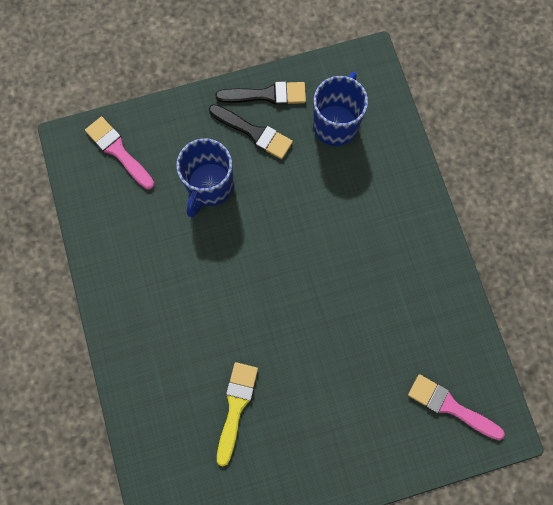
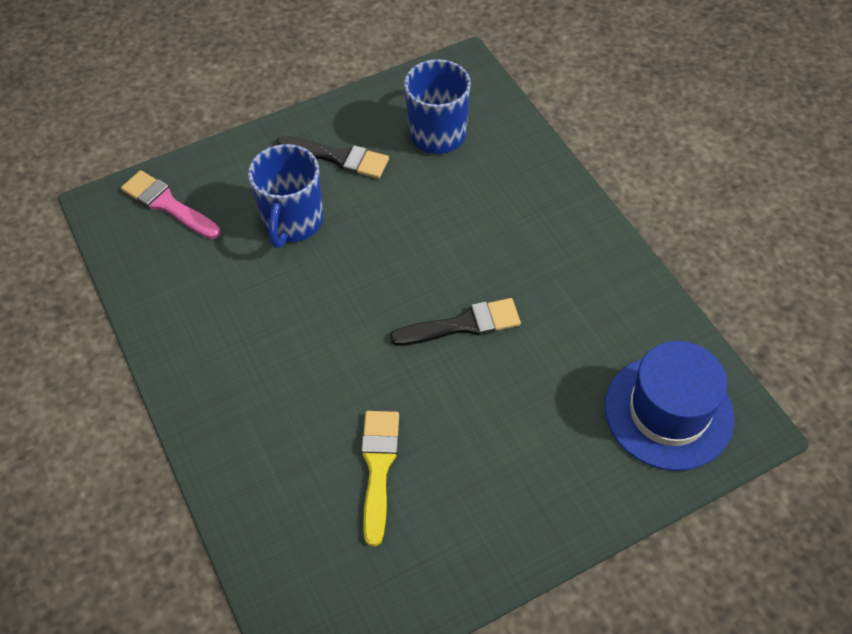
camera: 10 degrees left, 20 degrees down
black brush [215,81,306,105] -> black brush moved to [390,298,521,346]
pink brush [408,374,505,440] -> blue hat [605,341,734,471]

